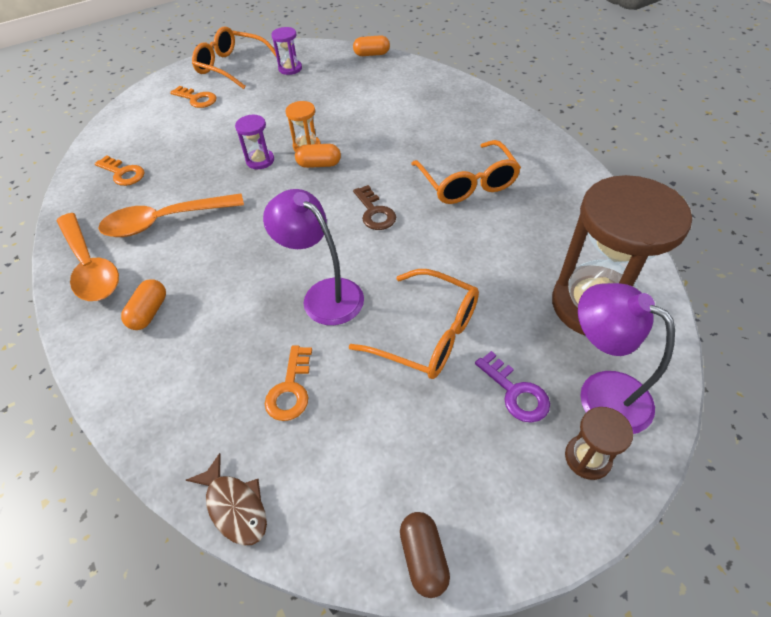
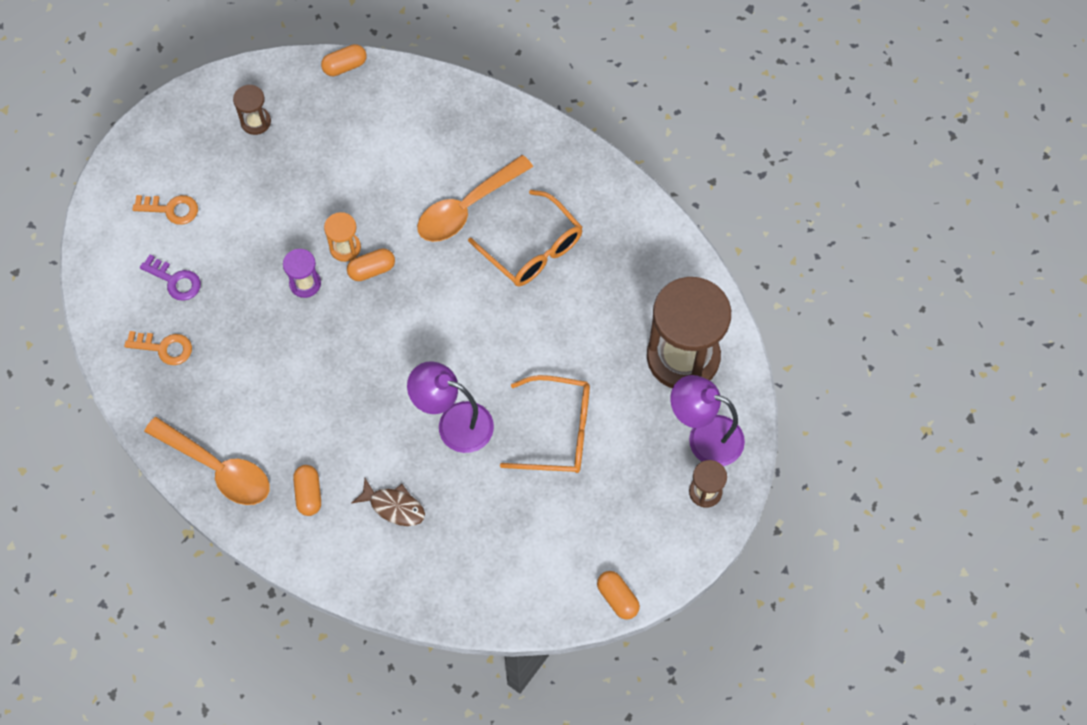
camera: 25 degrees left, 15 degrees up
orange spoon [98,193,244,237] -> orange spoon moved to [417,155,533,242]
brown fish [186,453,267,546] -> brown fish moved to [352,478,425,526]
orange glasses [192,27,280,89] -> none
orange key [265,346,312,421] -> none
purple hourglass [271,27,302,75] -> brown hourglass [233,85,271,135]
brown key [353,185,396,230] -> none
brown capsule [400,512,450,598] -> orange capsule [597,571,640,620]
purple key [475,351,550,423] -> purple key moved to [140,255,201,301]

